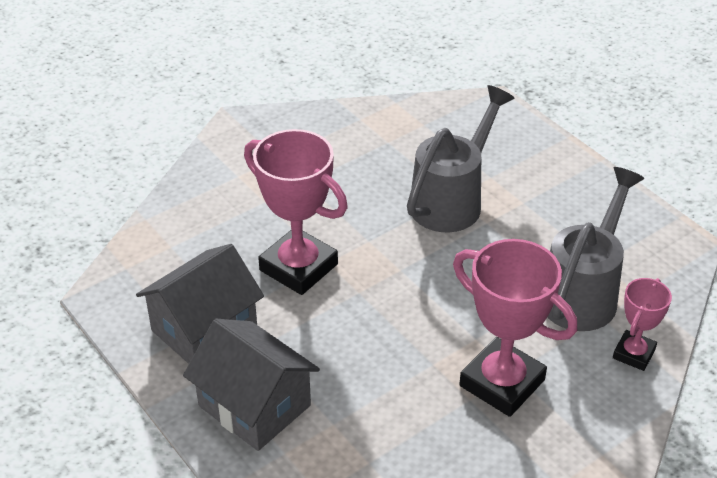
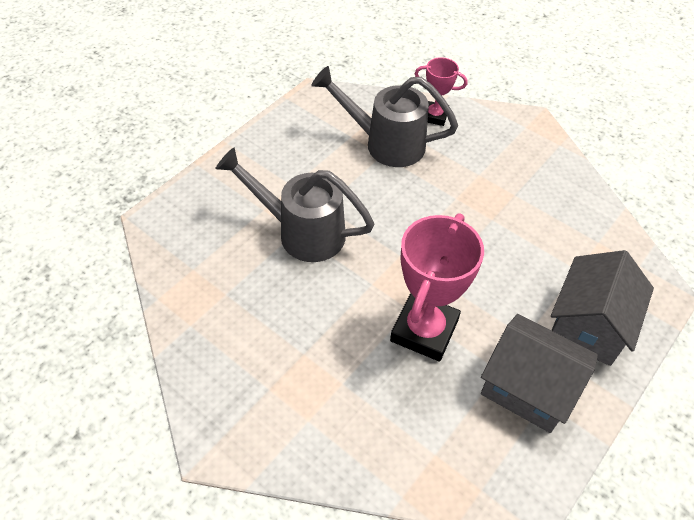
camera: 105 degrees left, 10 degrees up
pink trophy [453,239,577,417] -> none

